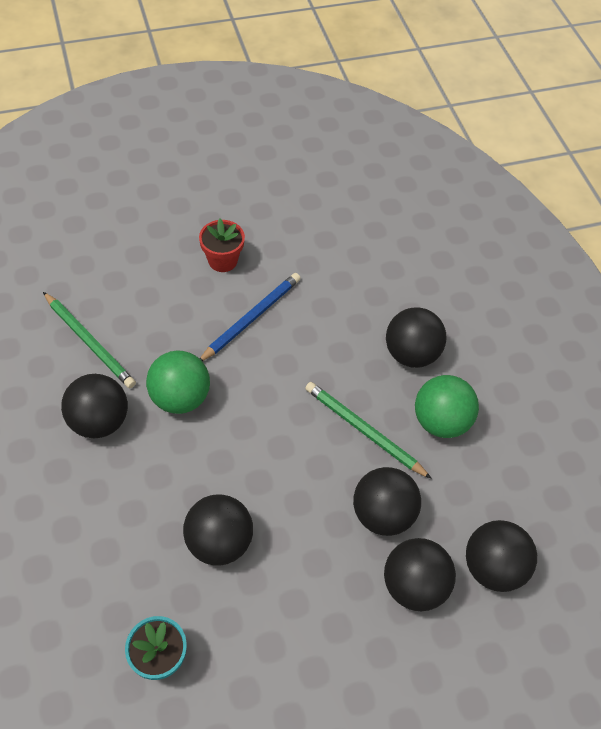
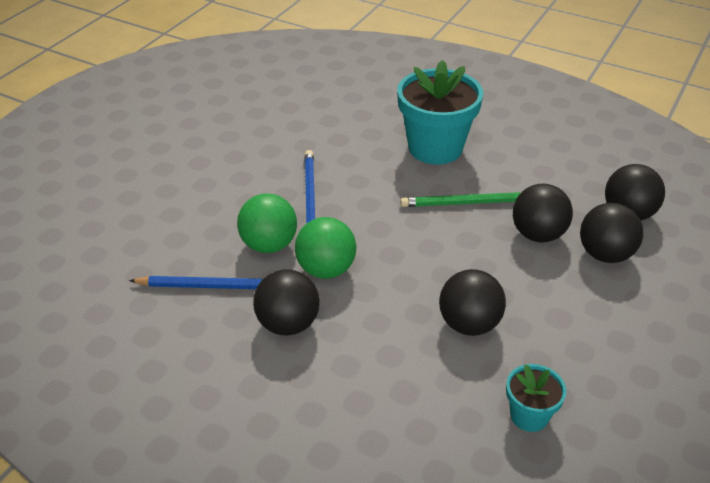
camera: 40 degrees left, 15 degrees down
green pencil [43,292,136,388] -> blue pencil [129,276,263,289]
red flower pot [199,219,245,272] -> none
black ball [386,307,446,368] -> turquoise flower pot [397,60,483,164]
green ball [415,375,479,438] -> green ball moved to [237,193,297,253]

